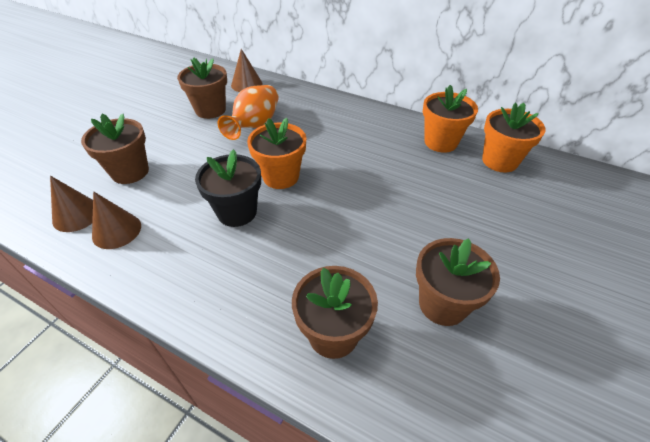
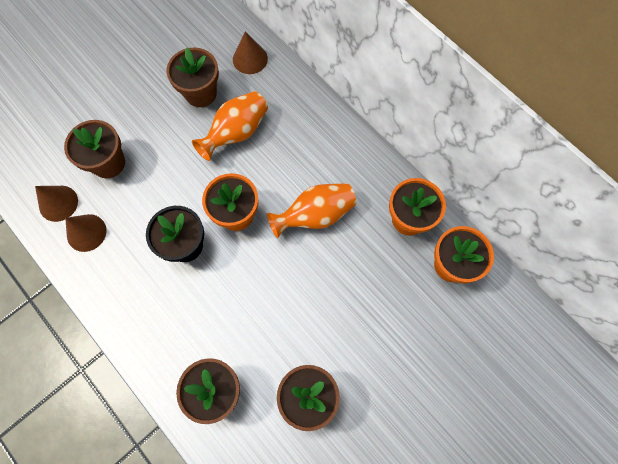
camera: 20 degrees right, 25 degrees up
none -> orange vase [267,183,356,238]

